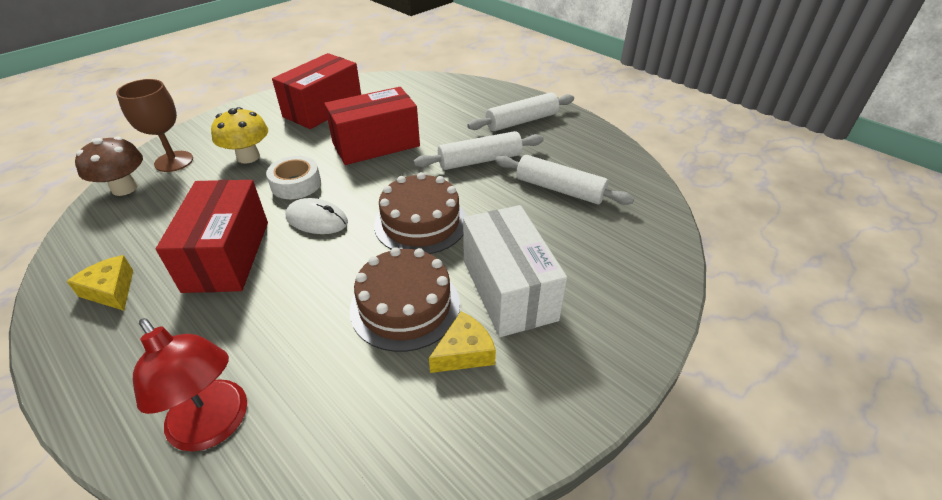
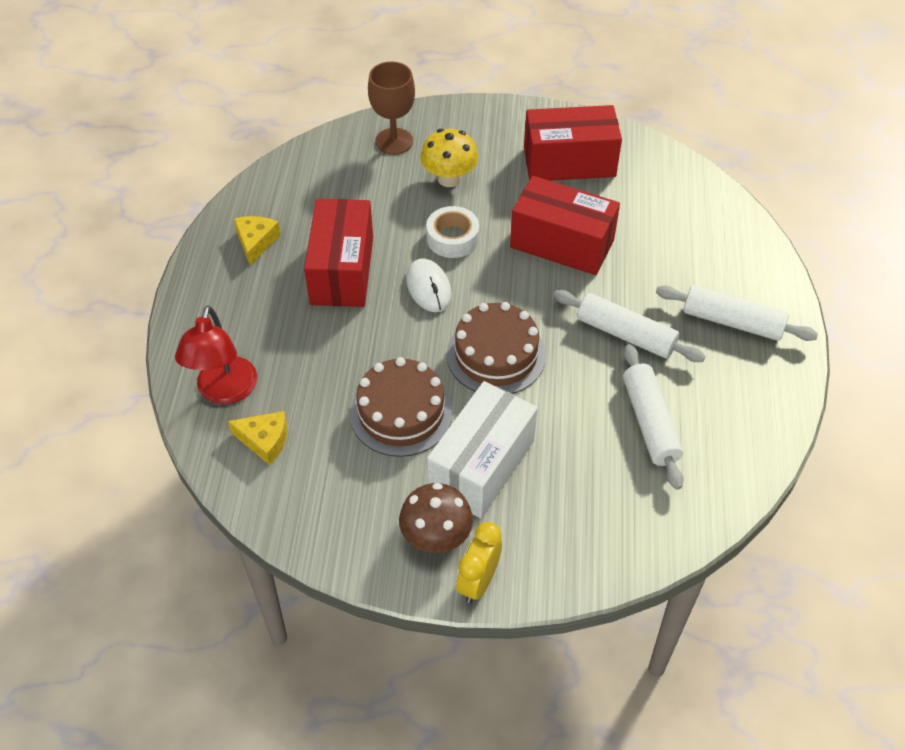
camera: 50 degrees right, 10 degrees up
brown mushroom [75,137,143,196] -> brown mushroom moved to [399,483,473,553]
red box [156,180,268,293] -> red box turned 45 degrees counterclockwise [304,198,373,307]
yellow cheese [429,312,496,373] -> yellow cheese moved to [228,411,287,465]
none -> yellow clock [456,522,502,603]

